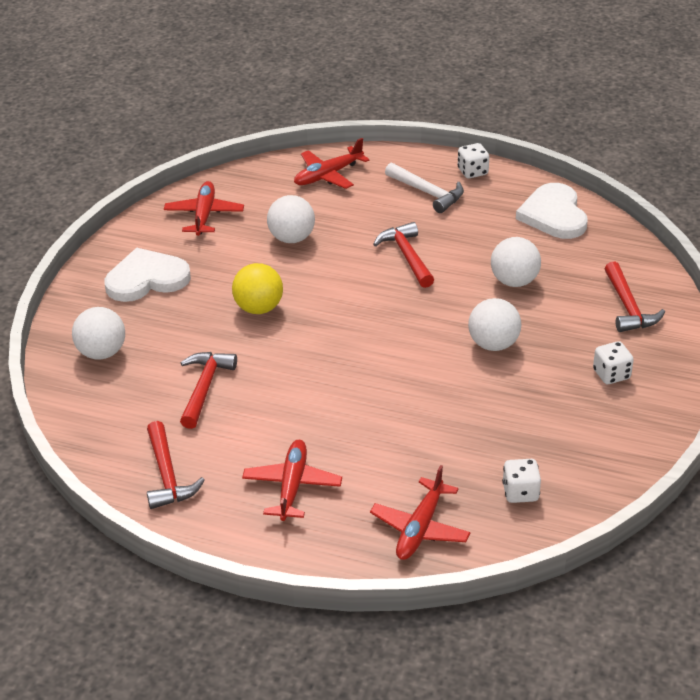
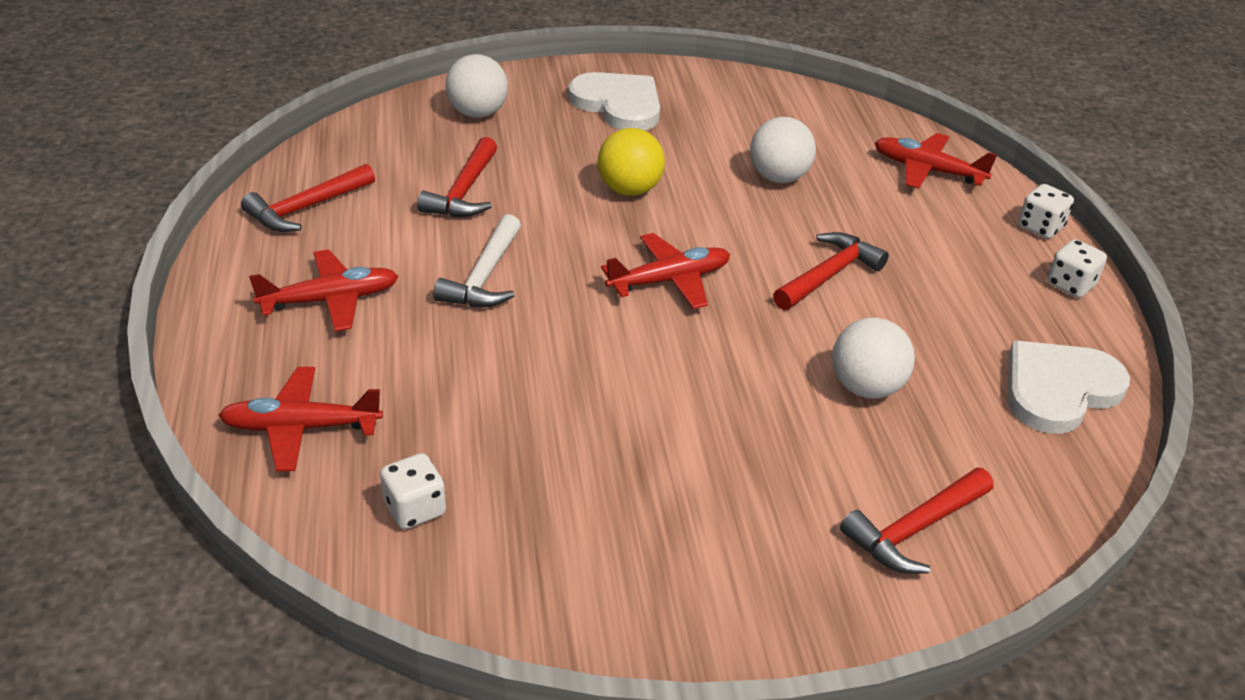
camera: 60 degrees right, 0 degrees up
red plane [164,181,244,236] -> red plane moved to [601,233,730,309]
red hammer [180,352,237,429] -> red hammer turned 120 degrees clockwise [417,137,497,217]
white hammer [385,163,464,213] -> white hammer moved to [433,214,521,307]
white ball [468,298,521,351] -> none
white dice [593,341,634,384] -> white dice moved to [1018,184,1074,239]

